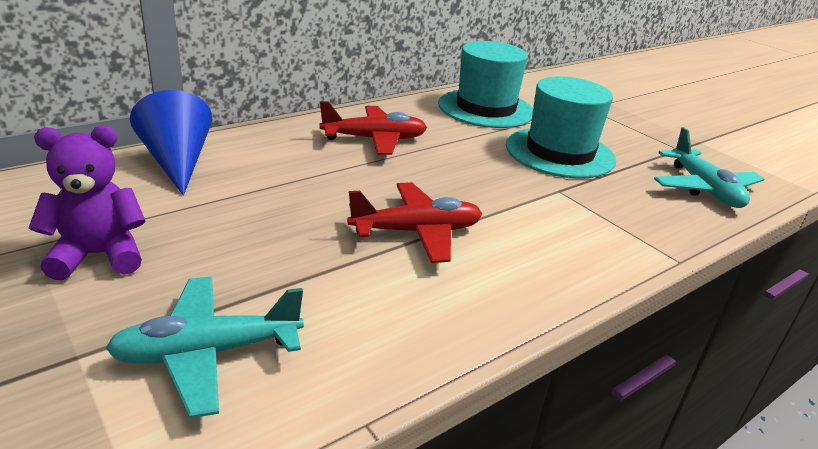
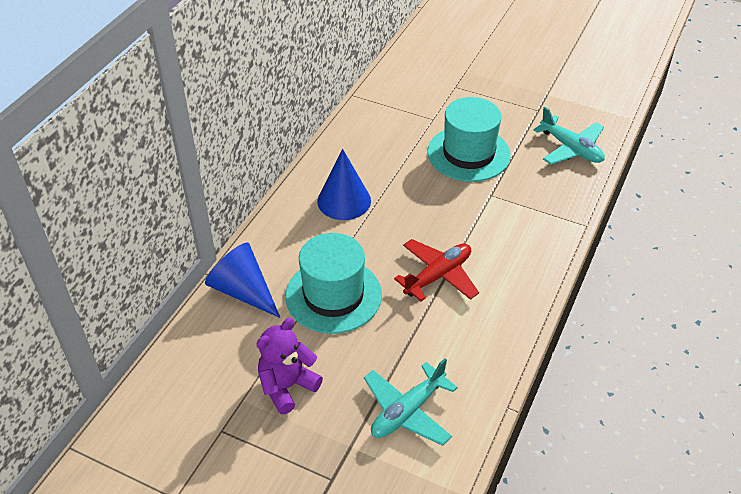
camera: 25 degrees left, 15 degrees up
red plane [320,101,427,155] -> blue cone [317,149,371,220]
turquoise hat [438,41,533,128] -> turquoise hat moved to [285,233,382,334]

